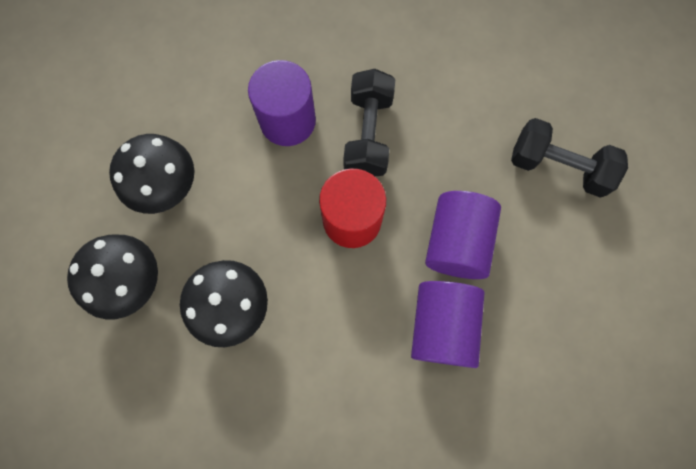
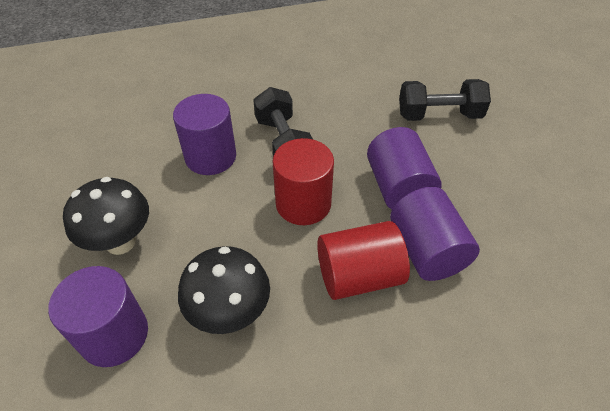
camera: 25 degrees left, 25 degrees down
black mushroom [67,235,158,319] -> purple cylinder [48,266,148,367]
none -> red cylinder [317,221,410,300]

